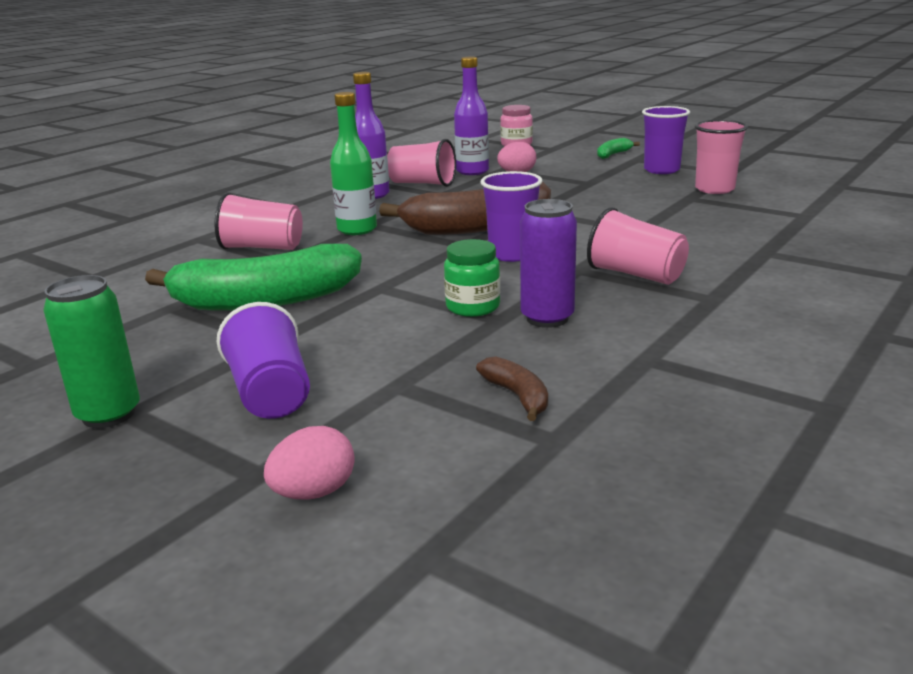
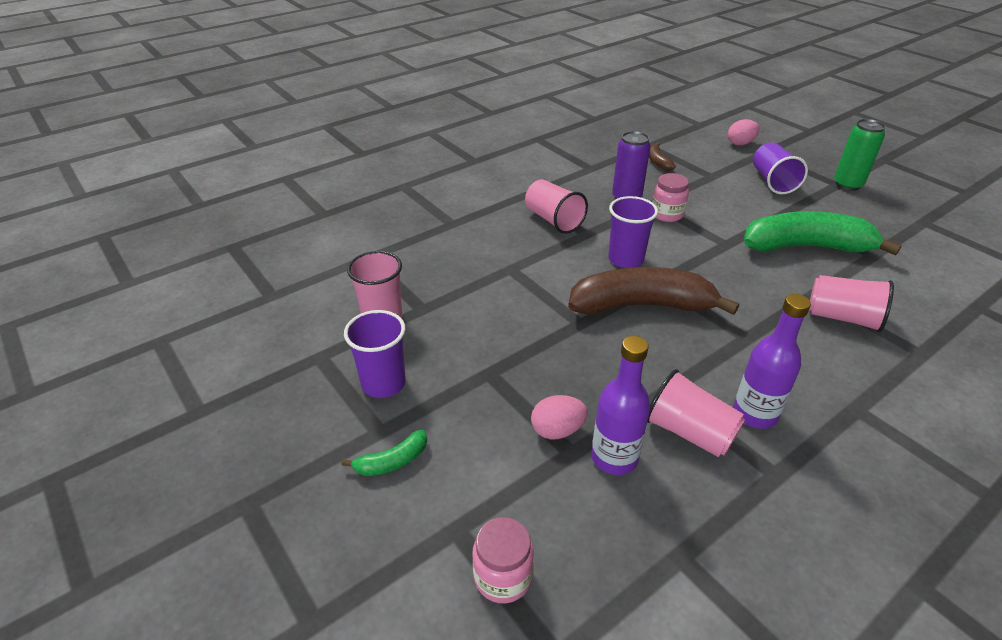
camera: 165 degrees left, 15 degrees up
green bottle [330,92,377,235] -> none
green jar [444,239,500,317] -> pink jar [652,173,689,222]

